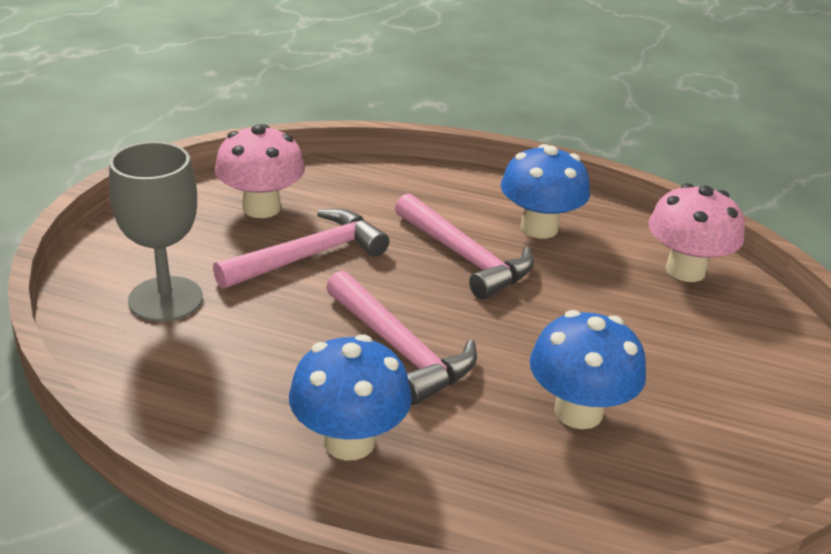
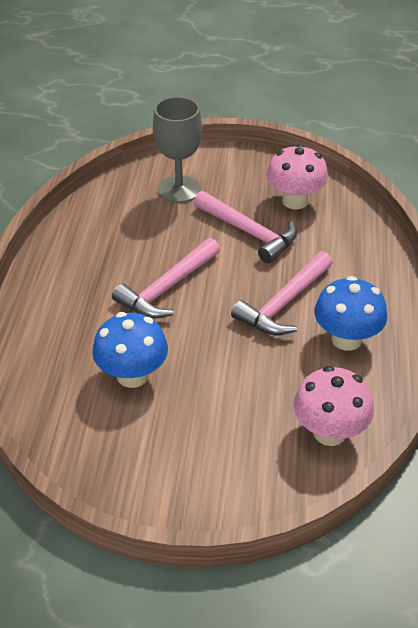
camera: 80 degrees right, 10 degrees up
blue mushroom [289,334,412,460] -> none

